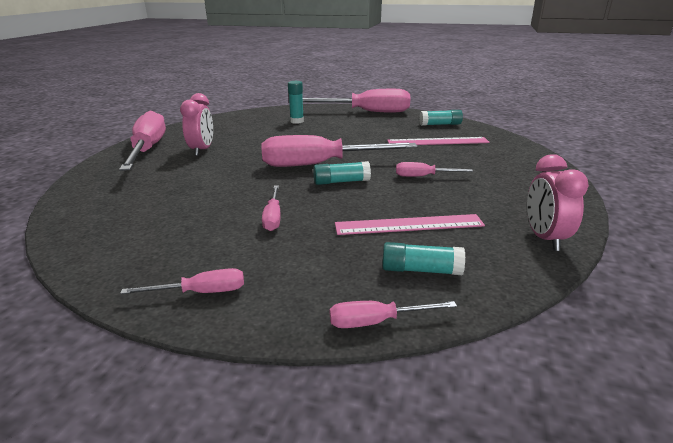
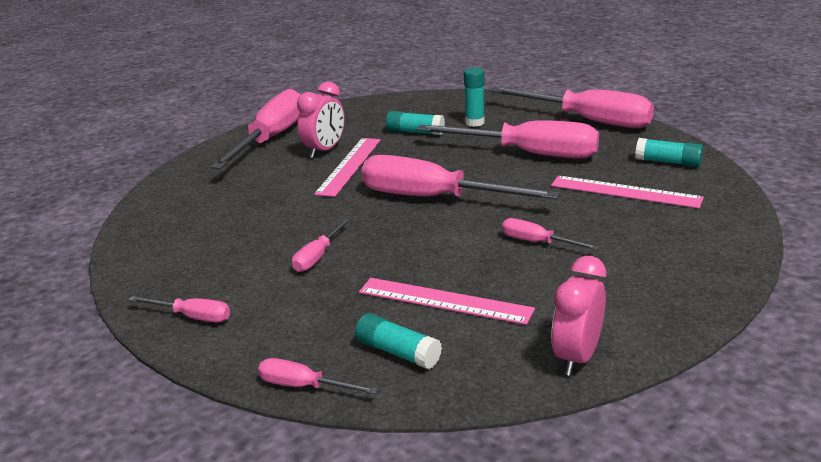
camera: 30 degrees right, 0 degrees up
turquoise glue stick [313,161,371,185] -> turquoise glue stick moved to [386,111,445,135]
none -> pink ruler [314,138,381,197]
none -> pink screwdriver [417,120,599,159]

